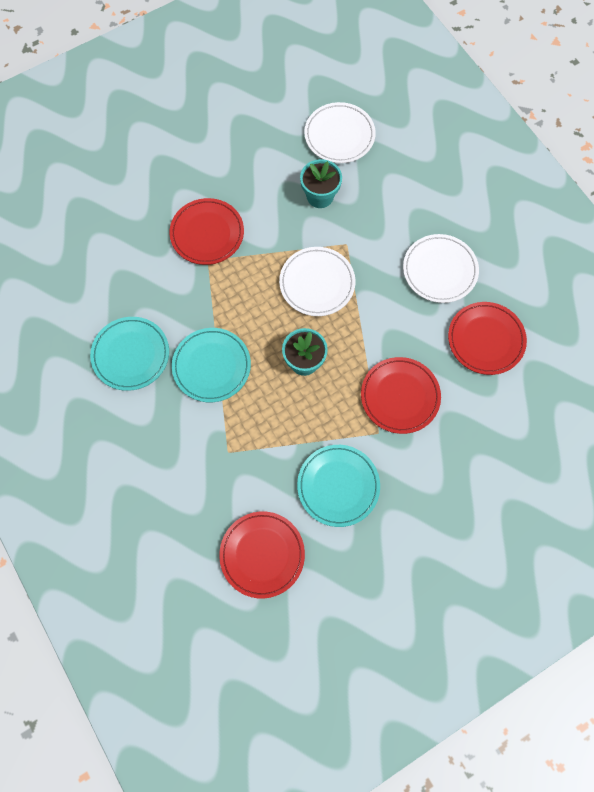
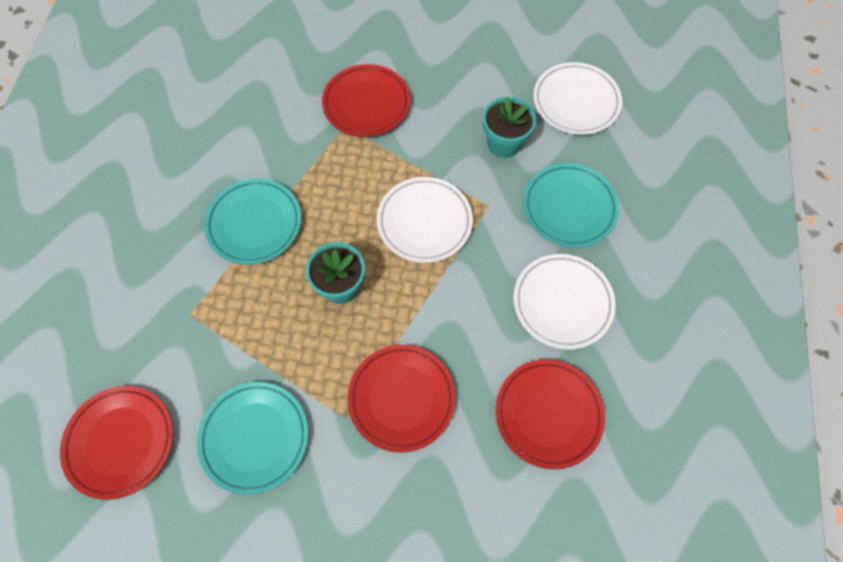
camera: 40 degrees right, 5 degrees down
turquoise plate [90,317,169,391] -> turquoise plate moved to [523,163,619,248]

